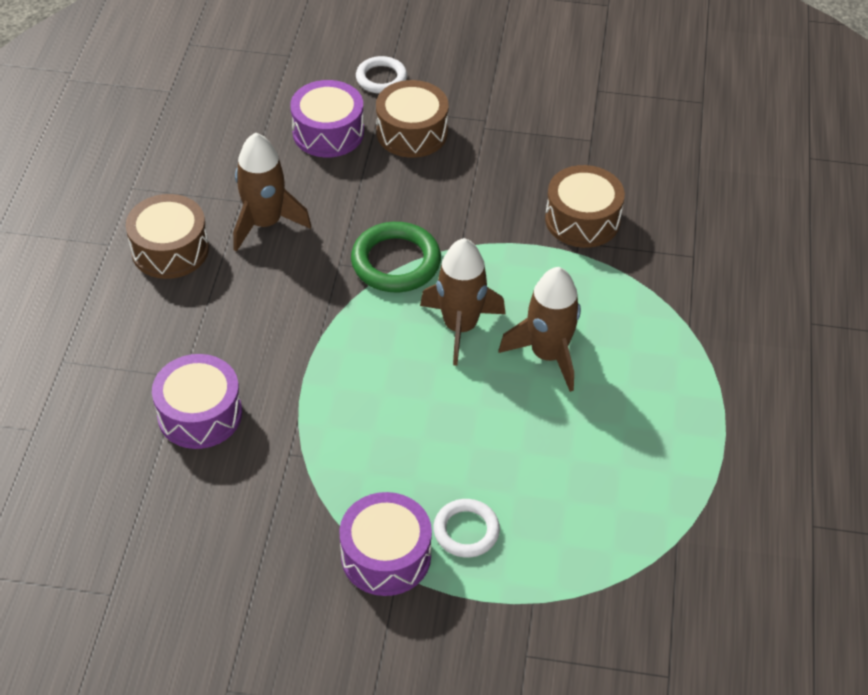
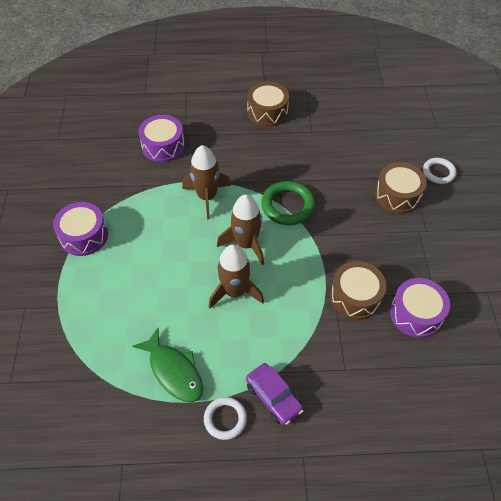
camera: 80 degrees right, 5 degrees up
brown rocket [233,132,311,252] -> brown rocket moved to [182,145,231,219]
purple drum [290,80,364,158] -> purple drum moved to [390,278,450,338]
white ring [433,499,500,558] -> white ring moved to [204,397,247,440]
none -> green fish [132,328,203,403]
none -> purple car [246,363,304,425]

